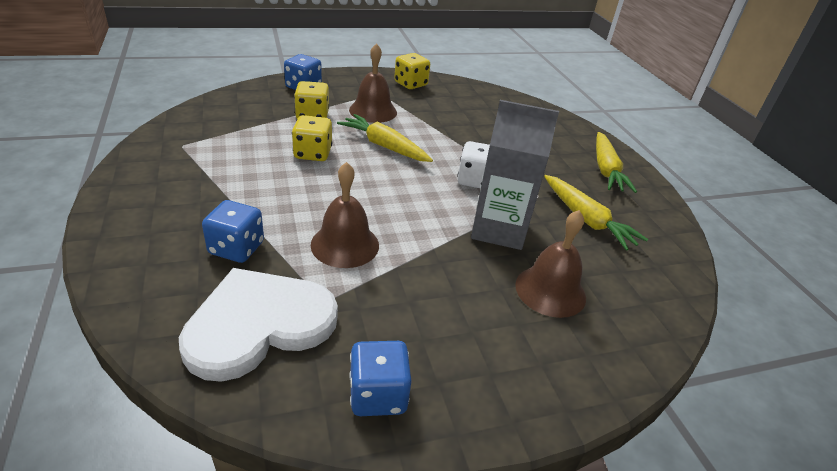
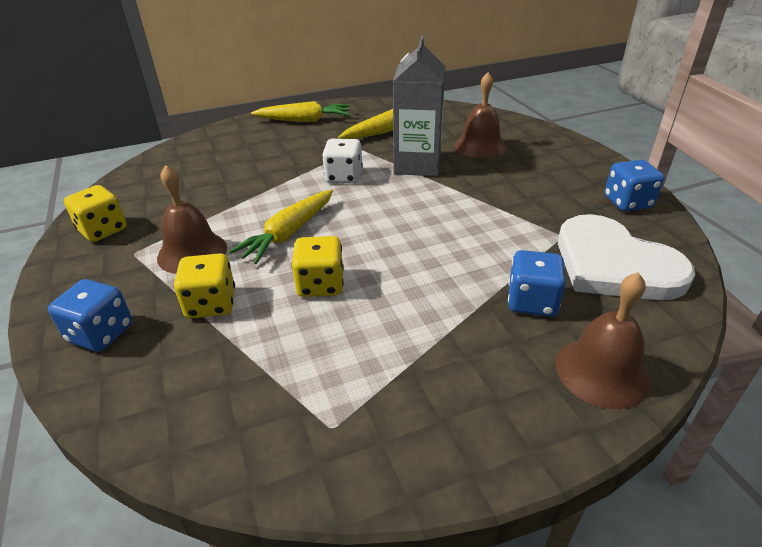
camera: 90 degrees left, 0 degrees up
brown bell [311,162,379,268] -> brown bell moved to [556,272,651,409]

